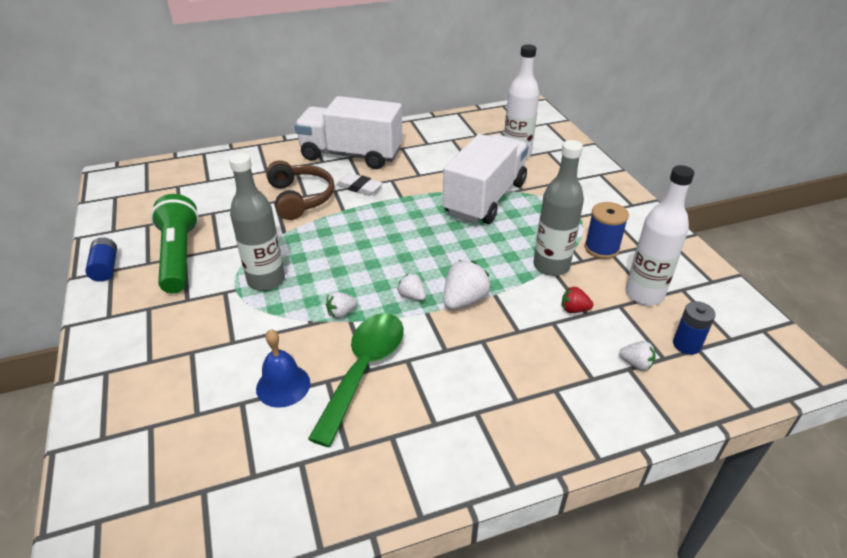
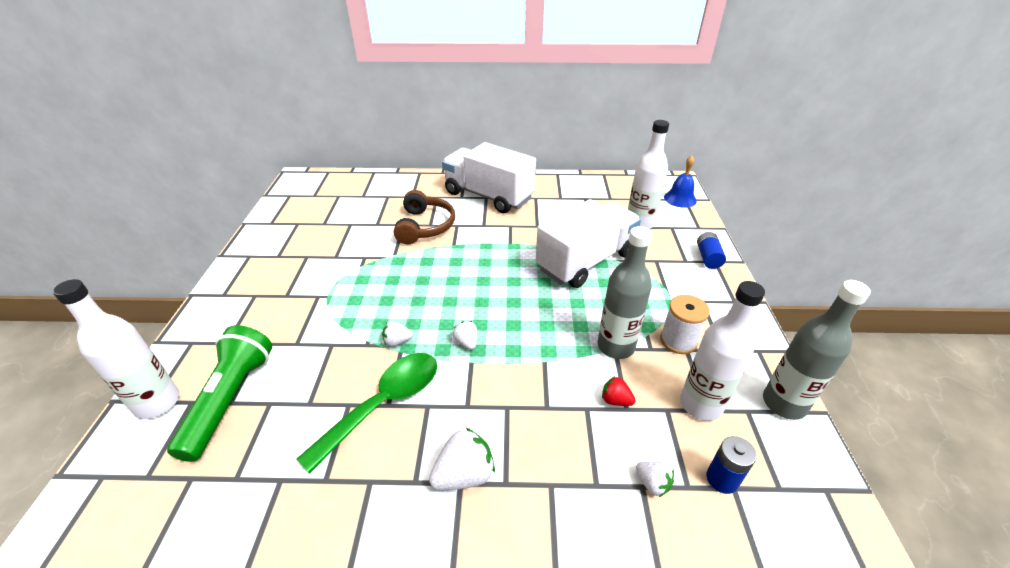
camera: 20 degrees right, 0 degrees up
blue battery [85,237,117,282] -> blue battery moved to [697,232,726,269]
green flashlight [151,194,199,294] -> green flashlight moved to [167,325,272,462]
grey bottle [229,153,285,291] -> grey bottle moved to [763,280,871,420]
blue bell [256,329,310,408] -> blue bell moved to [664,156,697,208]
white eraser [336,173,383,196] -> none
white strawberry [444,260,491,310] -> white strawberry moved to [429,428,495,490]
blue spool [585,202,629,259] -> white spool [660,295,710,354]
none -> white bottle [53,279,179,419]

